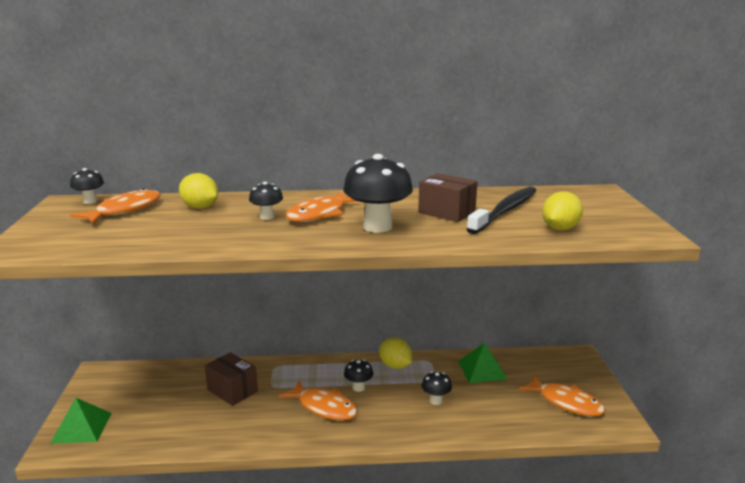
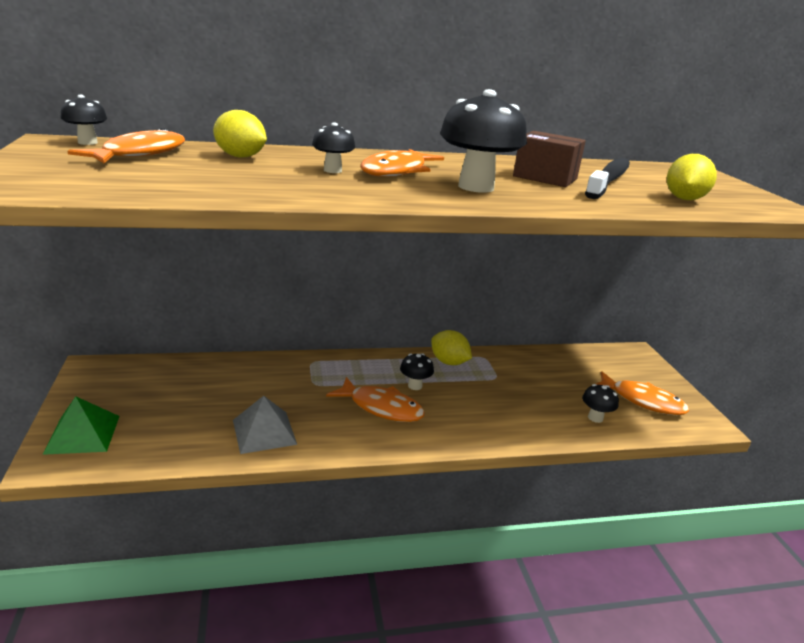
camera: 10 degrees left, 5 degrees up
brown box [205,352,258,406] -> none
black mushroom [421,371,452,405] -> black mushroom moved to [582,384,619,423]
green pyramid [458,343,508,383] -> none
none -> grey pyramid [233,396,297,454]

